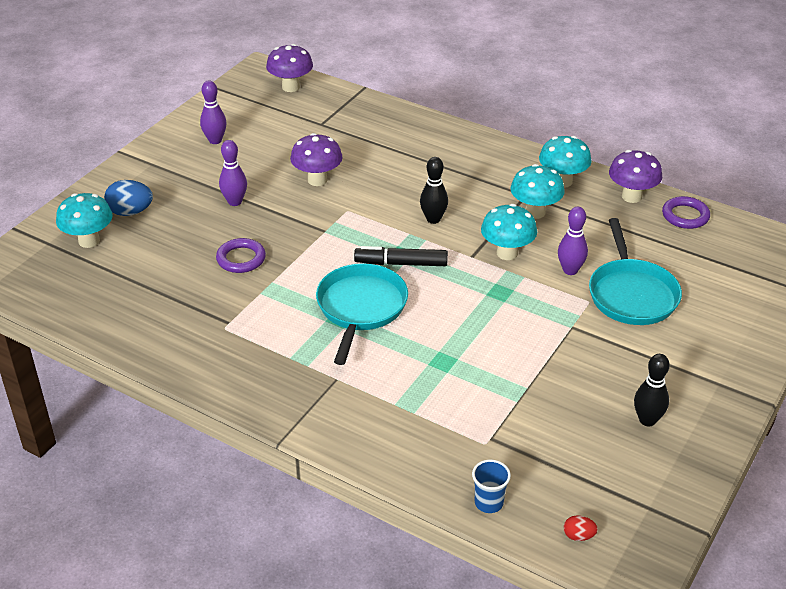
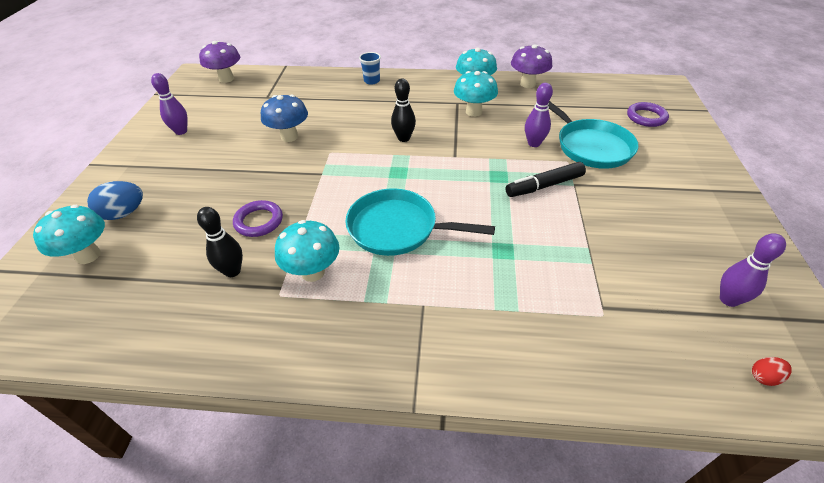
camera: 25 degrees left, 5 degrees up
purple bowling pin [219,140,247,206] -> purple bowling pin moved to [720,233,786,307]
purple mushroom [290,133,343,186] -> blue mushroom [261,94,308,142]
turquoise pan [316,263,408,365] -> turquoise pan turned 60 degrees counterclockwise [345,188,495,256]
black marker [354,246,448,266] -> black marker moved to [506,162,586,197]
blue cup [472,460,511,513] -> blue cup moved to [359,52,381,85]
turquoise mushroom [481,204,537,260] -> turquoise mushroom moved to [275,220,339,282]
black bowling pin [634,354,670,426] -> black bowling pin moved to [197,207,243,277]
purple ring [662,196,710,229] -> purple ring moved to [627,102,669,127]

